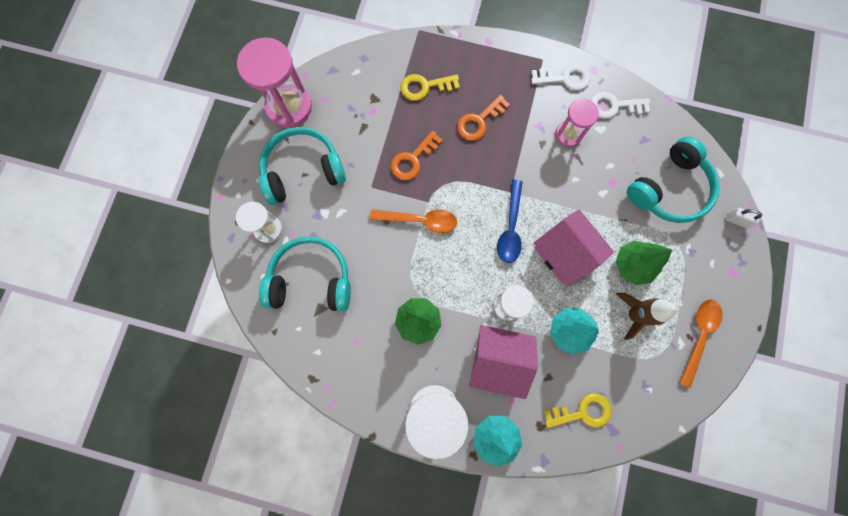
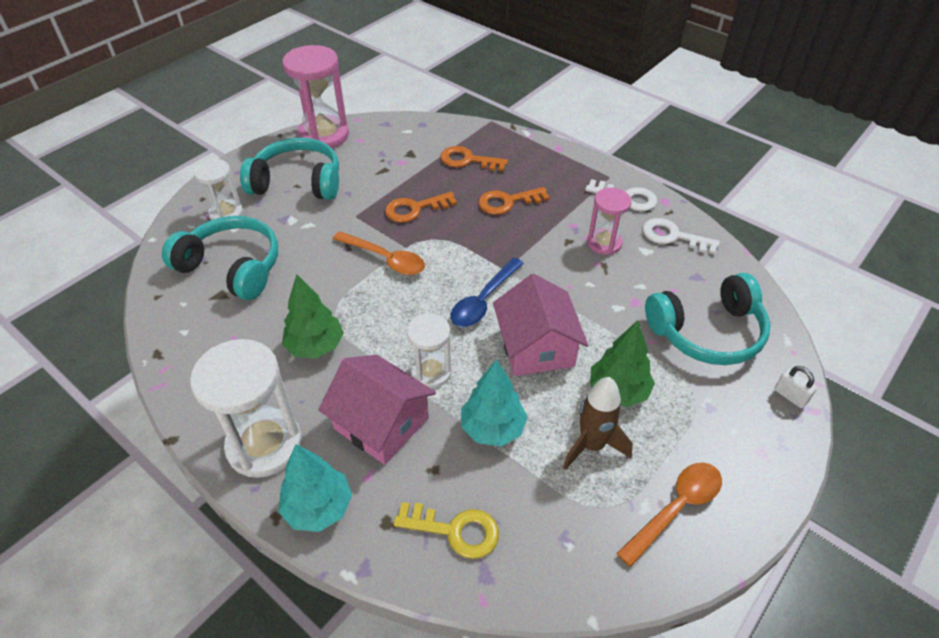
camera: 25 degrees right, 30 degrees down
yellow key [400,74,460,101] -> orange key [440,146,508,171]

